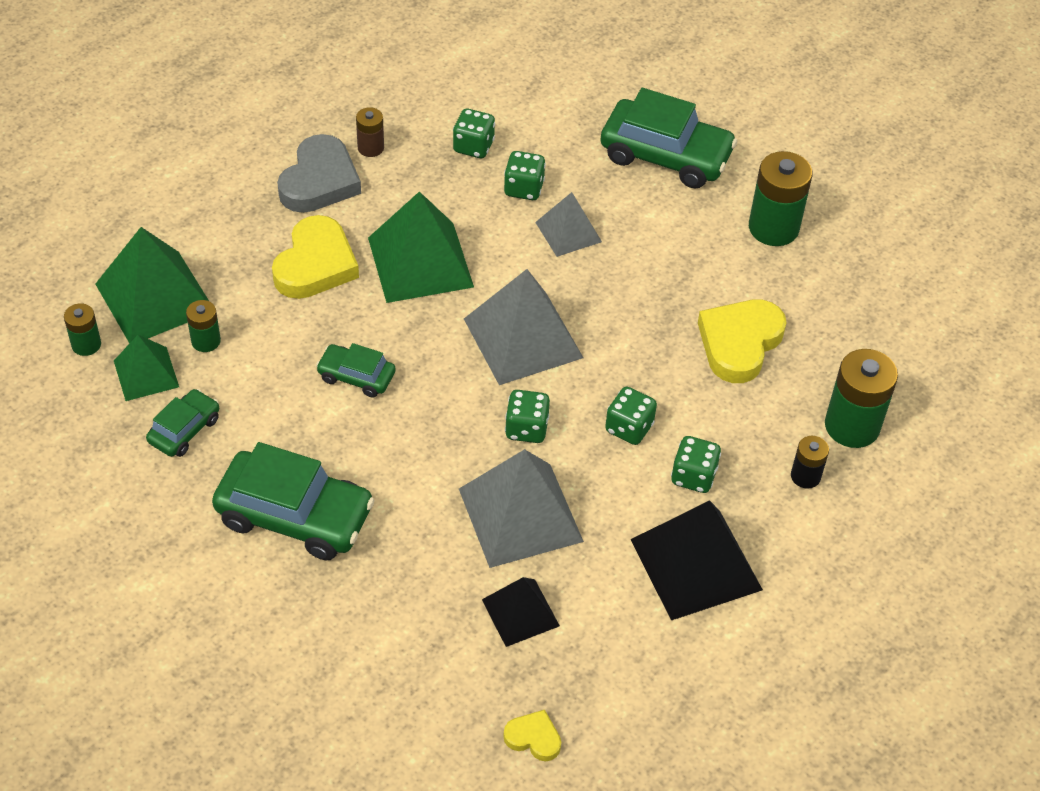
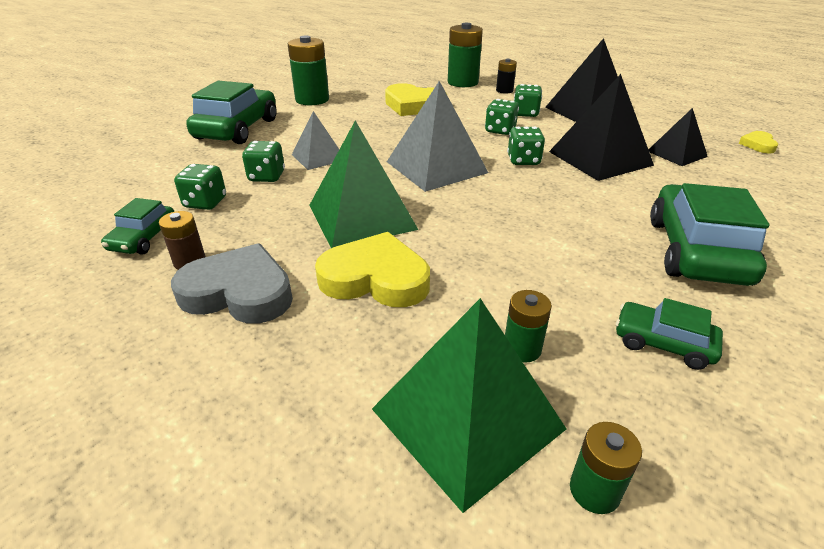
camera: 95 degrees left, 15 degrees down
green pyramid [114,335,179,401] -> none
green car [316,343,396,398] -> green car moved to [101,198,174,254]
grey pyramid [459,449,584,568] -> black pyramid [549,74,654,181]

